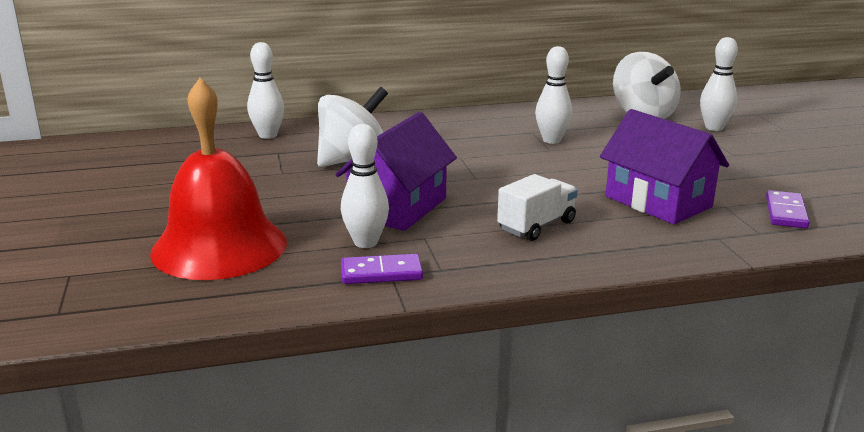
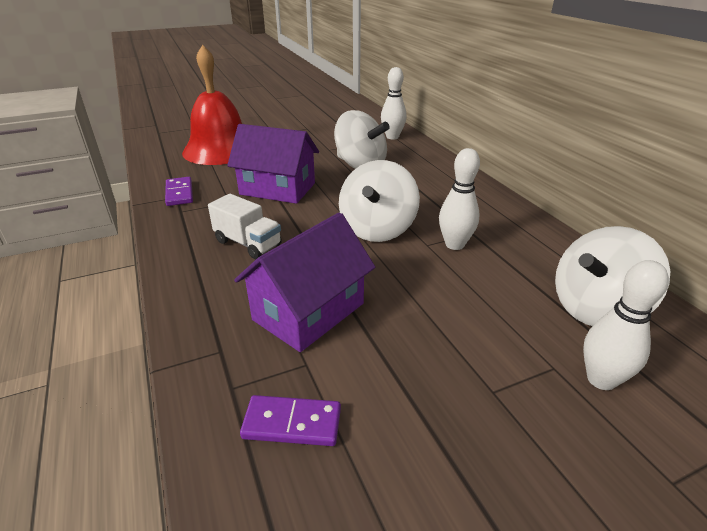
camera: 80 degrees right, 10 degrees up
white bowling pin [341,124,389,248] -> none
none -> white spinning top [339,160,420,242]

